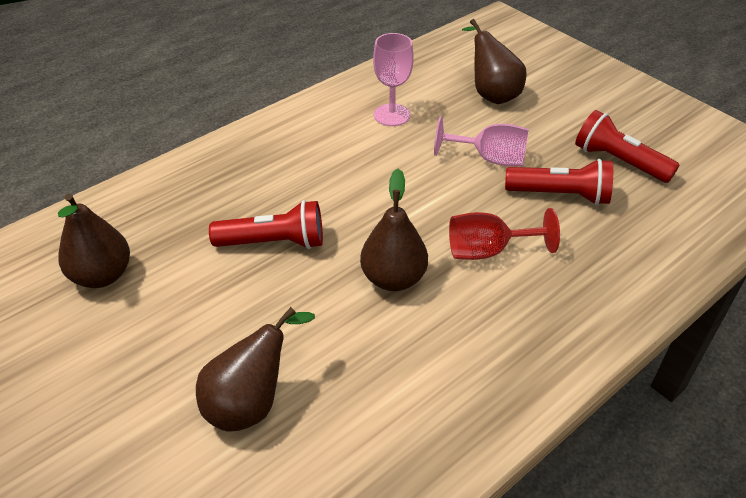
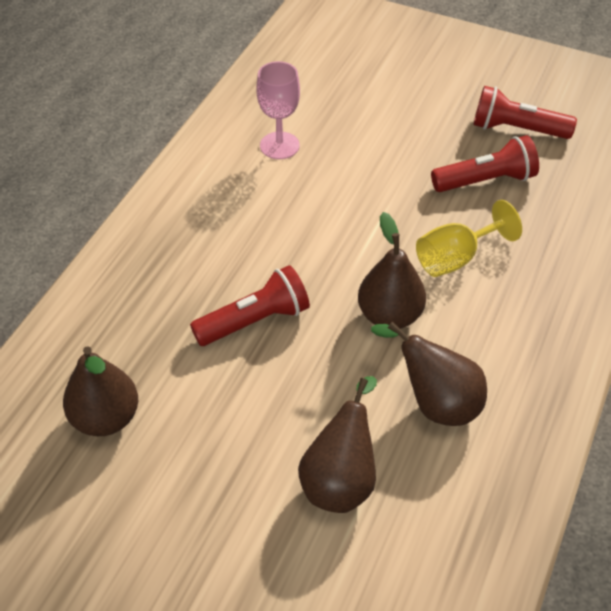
camera: 25 degrees left, 5 degrees up
pink goblet [434,116,529,166] -> none
red goblet [449,208,560,260] -> yellow goblet [416,200,522,277]
brown pear [462,19,527,104] -> brown pear moved to [371,322,487,426]

